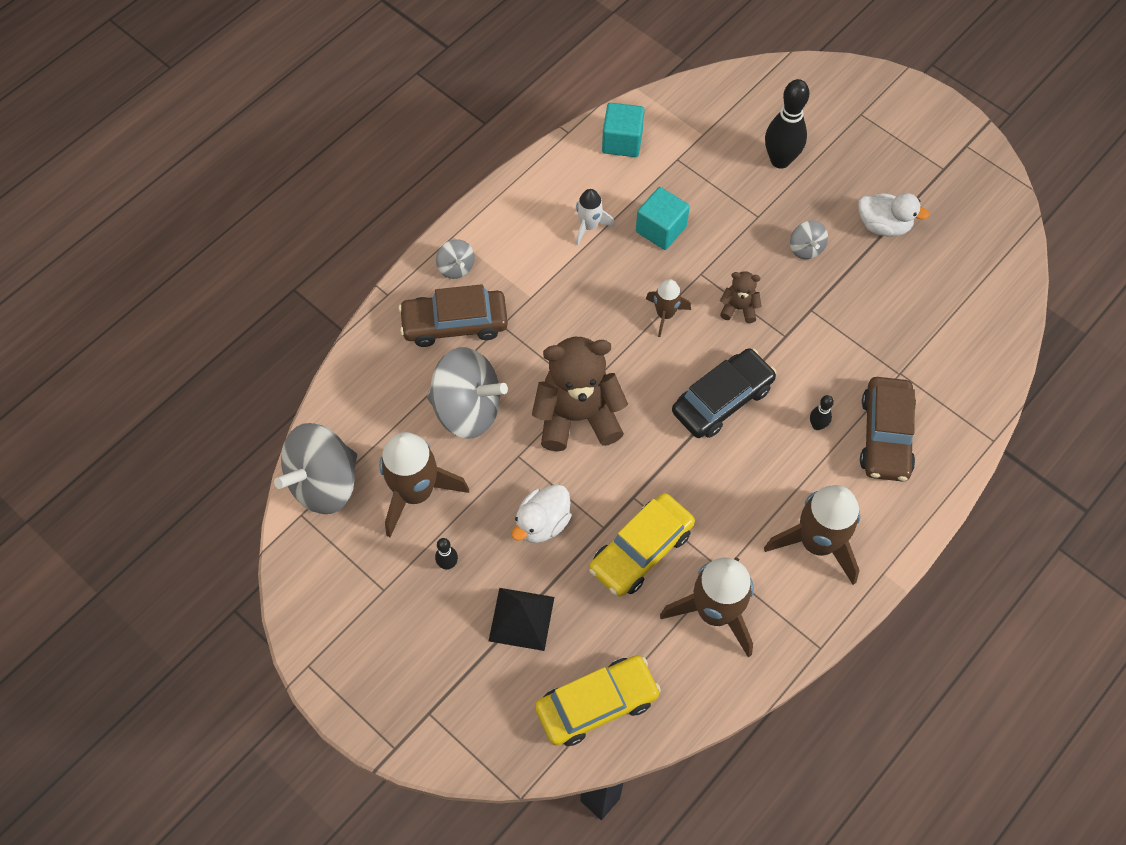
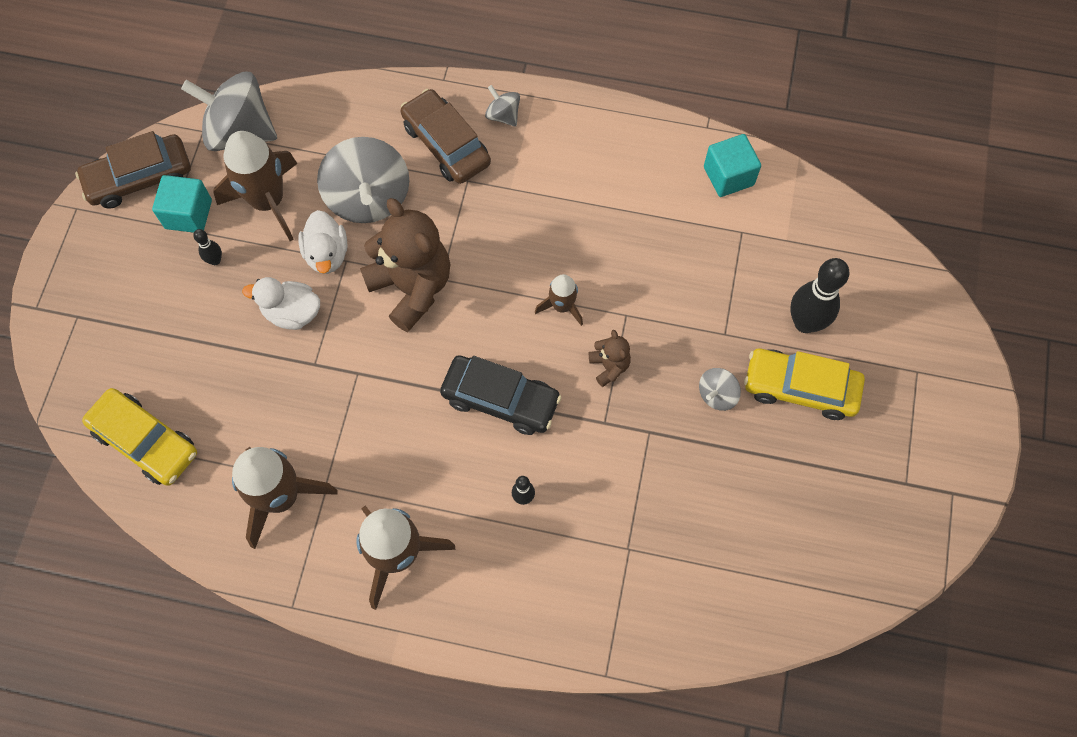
camera: 60 degrees right, 5 degrees up
grey spinning top [436,239,475,279] -> grey spinning top turned 105 degrees clockwise [485,85,520,127]
black pyramid [489,588,554,651] -> none
white rocket [576,189,615,246] -> none
yellow car [589,493,695,597] -> yellow car moved to [744,349,865,420]
turquoise cube [636,187,690,250] -> turquoise cube moved to [152,175,212,233]
white duck [858,193,929,236] -> white duck moved to [298,210,347,274]
brown car [860,377,916,481] -> brown car moved to [75,131,191,209]

